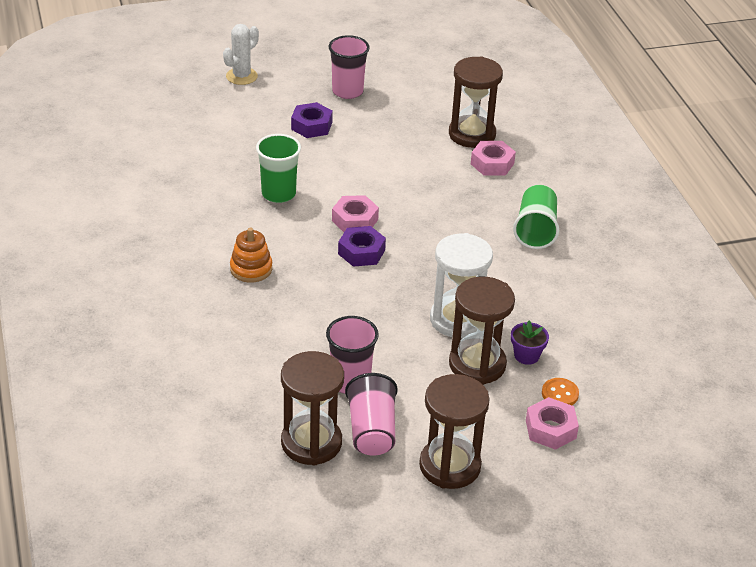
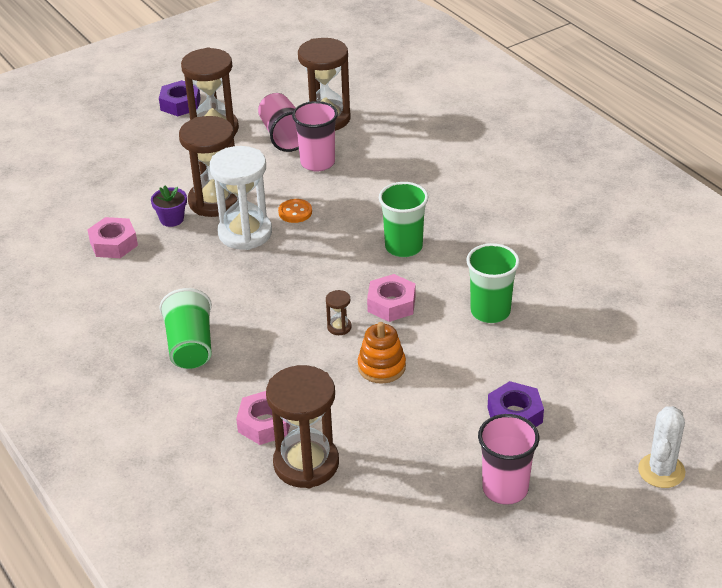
camera: 165 degrees right, 0 degrees up
orange stacking toy [230,228,272,283] -> orange stacking toy moved to [358,322,406,384]
purple nut [338,226,386,267] -> purple nut moved to [159,80,201,116]
pink nut [526,397,579,450] -> pink nut moved to [87,217,138,258]
orange button [542,378,579,405] -> orange button moved to [278,199,312,223]
none -> brown hourglass [326,290,352,335]
none -> green cup [379,182,428,257]

